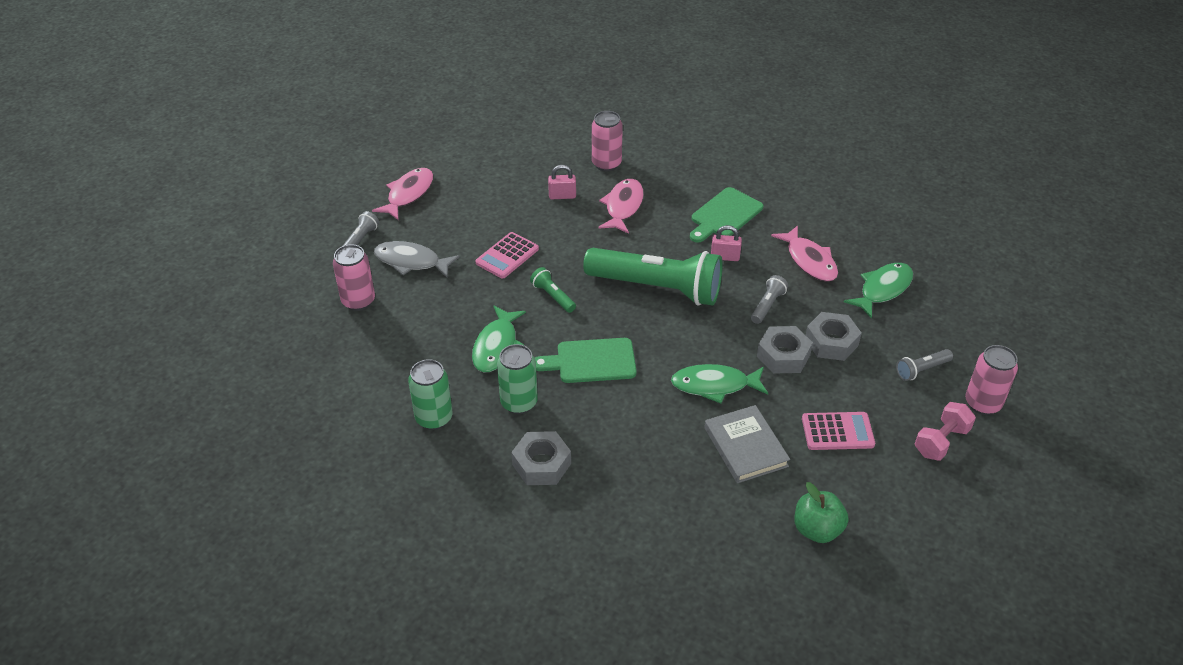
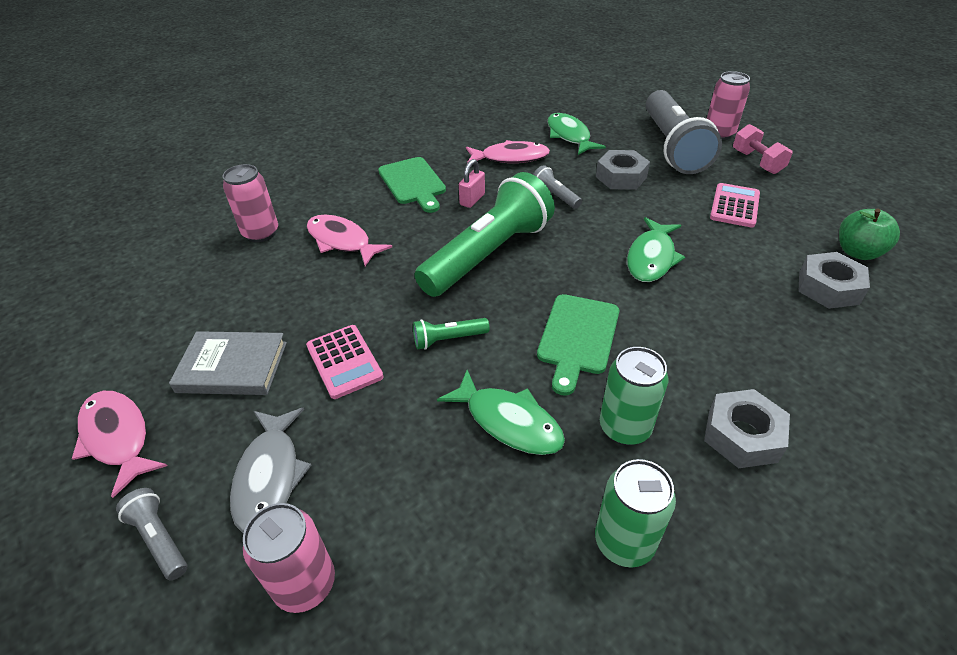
camera: 65 degrees left, 0 degrees up
grey fish [374,241,460,277] -> grey fish turned 45 degrees counterclockwise [230,408,311,533]
pink padlock [548,165,576,199] -> none
grey book [704,405,790,483] -> grey book moved to [169,331,287,395]
grey nut [757,326,813,374] -> grey nut moved to [798,252,870,309]
grey flashlight [896,349,953,381] -> grey flashlight [646,90,722,174], size x2.44

